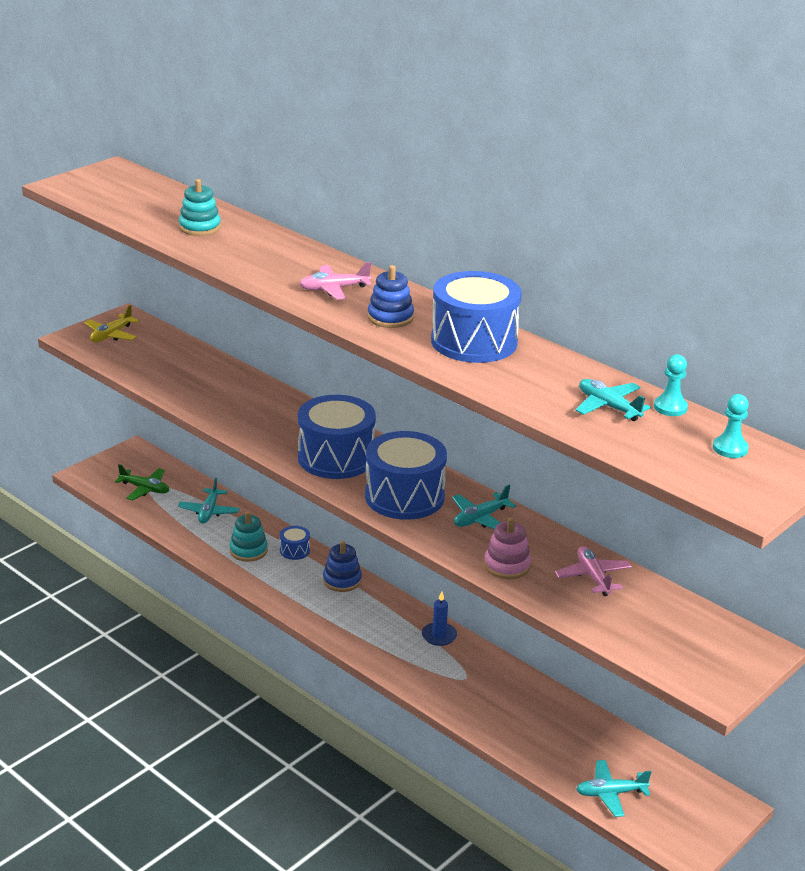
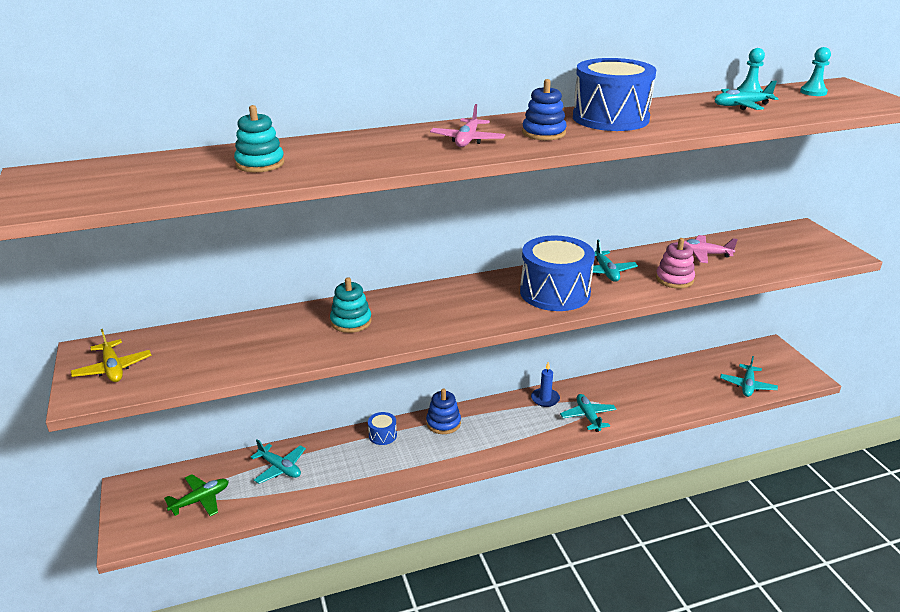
camera: 60 degrees left, 0 degrees up
turquoise stacking toy [229,512,268,562] -> turquoise stacking toy moved to [330,278,372,333]
blue drum [298,395,376,479] -> none
none -> turquoise plane [560,394,617,432]

